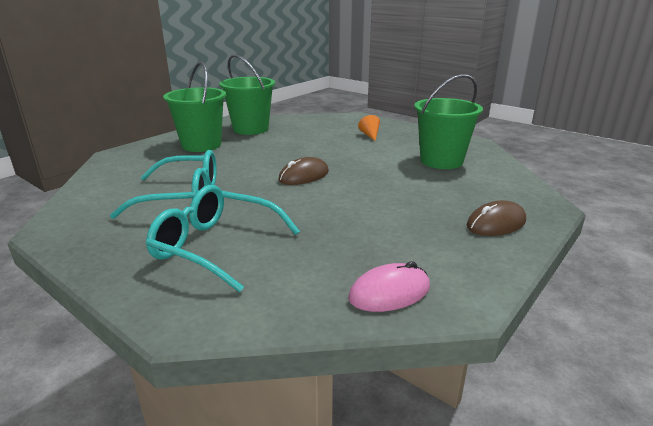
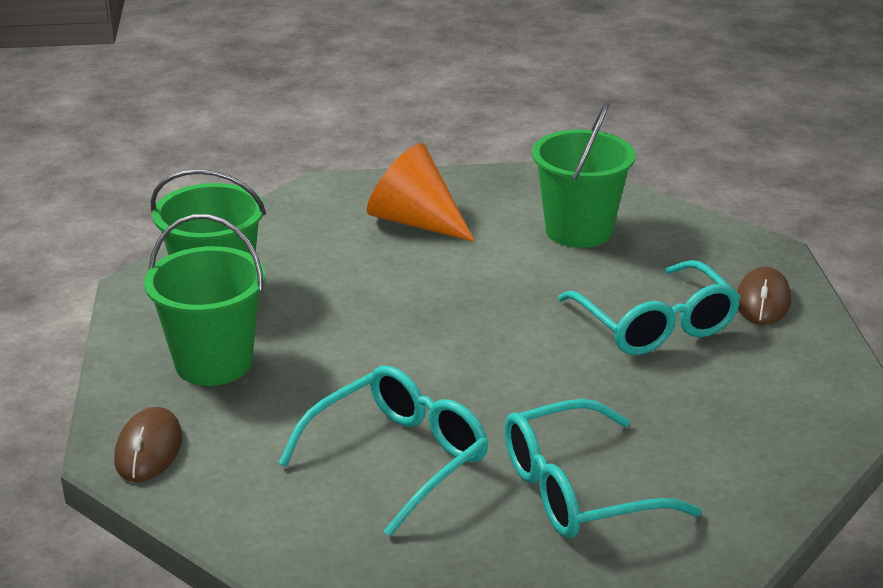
camera: 45 degrees left, 5 degrees up
brown mouse [279,157,329,185] -> brown mouse moved to [114,407,182,482]
pink mouse [348,261,430,312] -> none
orange cone [358,115,380,141] -> orange cone [367,143,475,242], size x2.20
none -> turquoise glasses [558,260,741,355]

